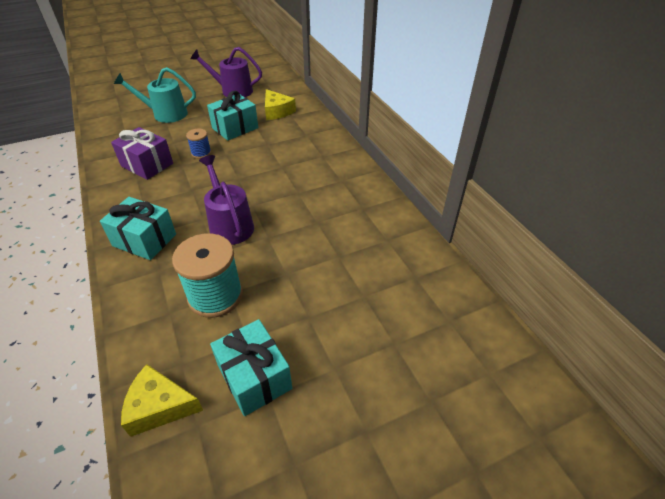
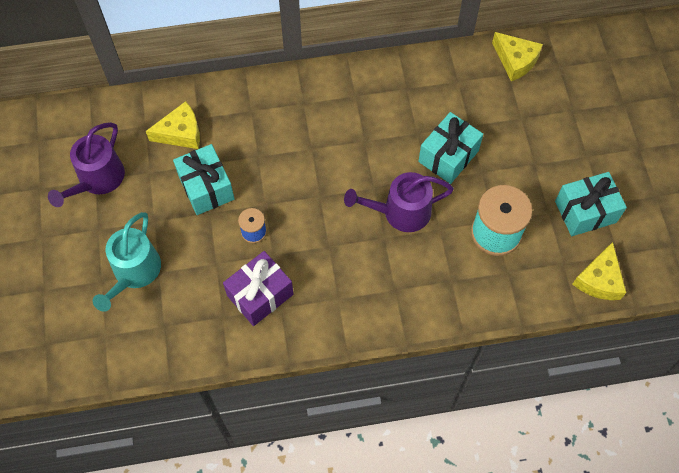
camera: 75 degrees left, 20 degrees up
turquoise gift [100,197,176,260] -> turquoise gift moved to [418,112,483,184]
none -> yellow cheese [492,32,543,81]

